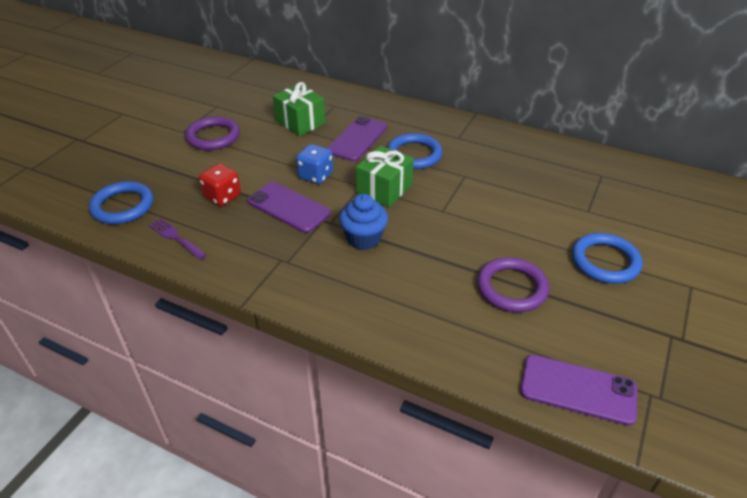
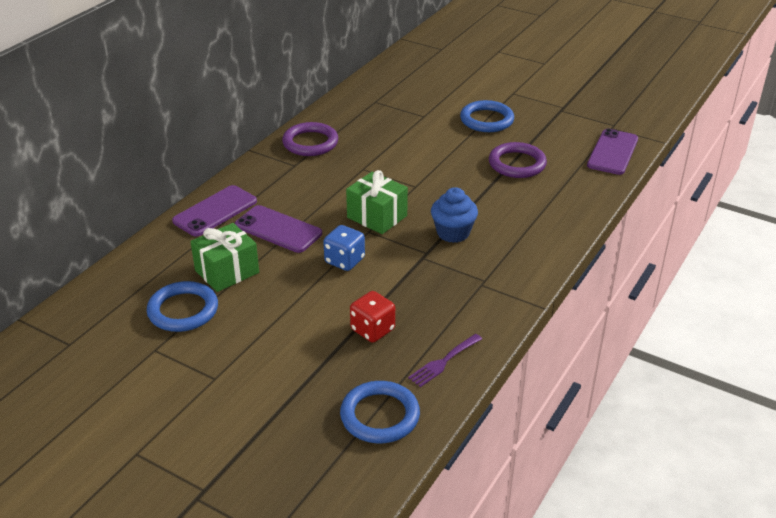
camera: 85 degrees left, 5 degrees down
purple ring [185,116,240,150] -> purple ring moved to [282,122,338,156]
purple phone [247,182,331,233] -> purple phone moved to [172,185,257,237]
blue ring [387,133,443,169] -> blue ring moved to [147,281,218,332]

